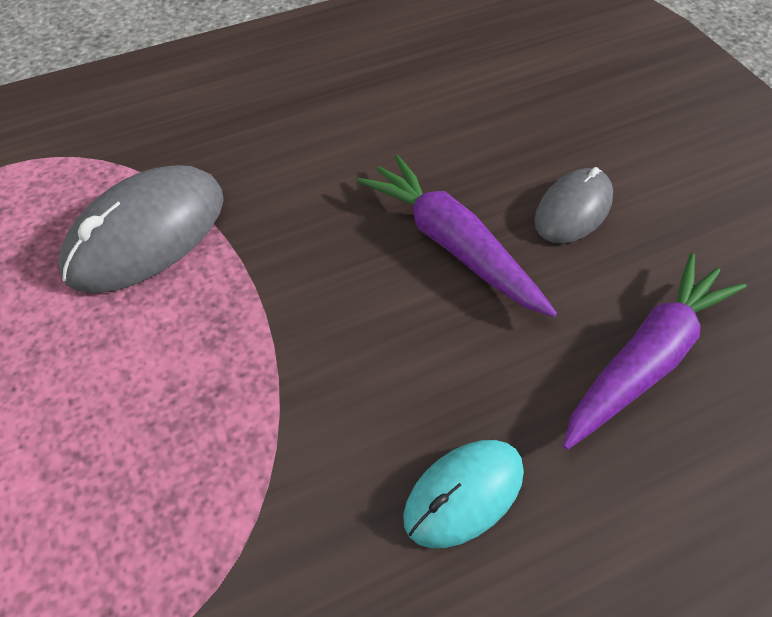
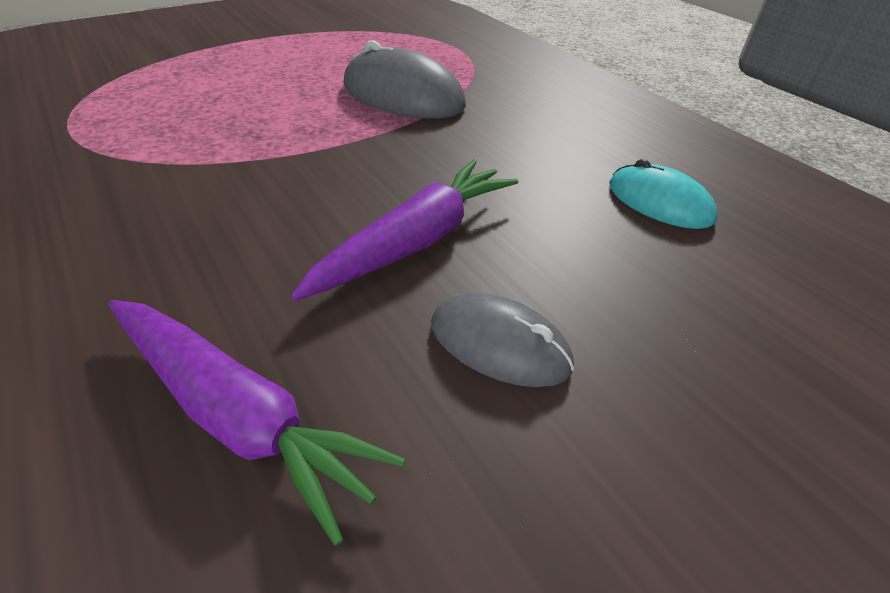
camera: 80 degrees right, 10 degrees down
turquoise mouse [403,440,524,548] -> turquoise mouse moved to [609,159,718,229]

